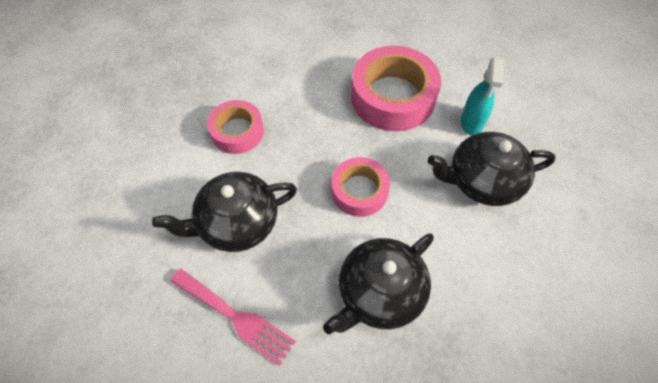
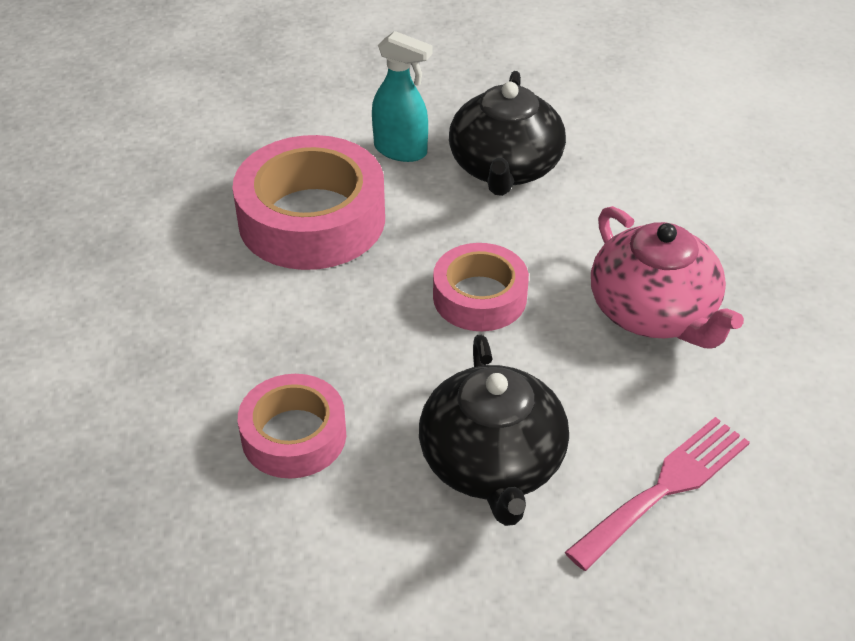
camera: 75 degrees left, 15 degrees down
black teapot [323,233,434,334] -> pink teapot [591,206,744,349]

